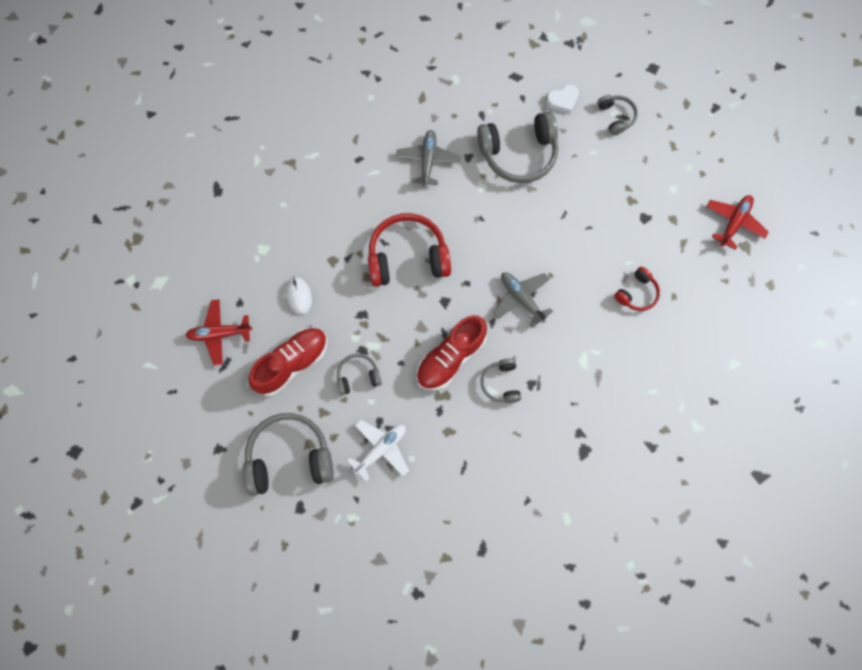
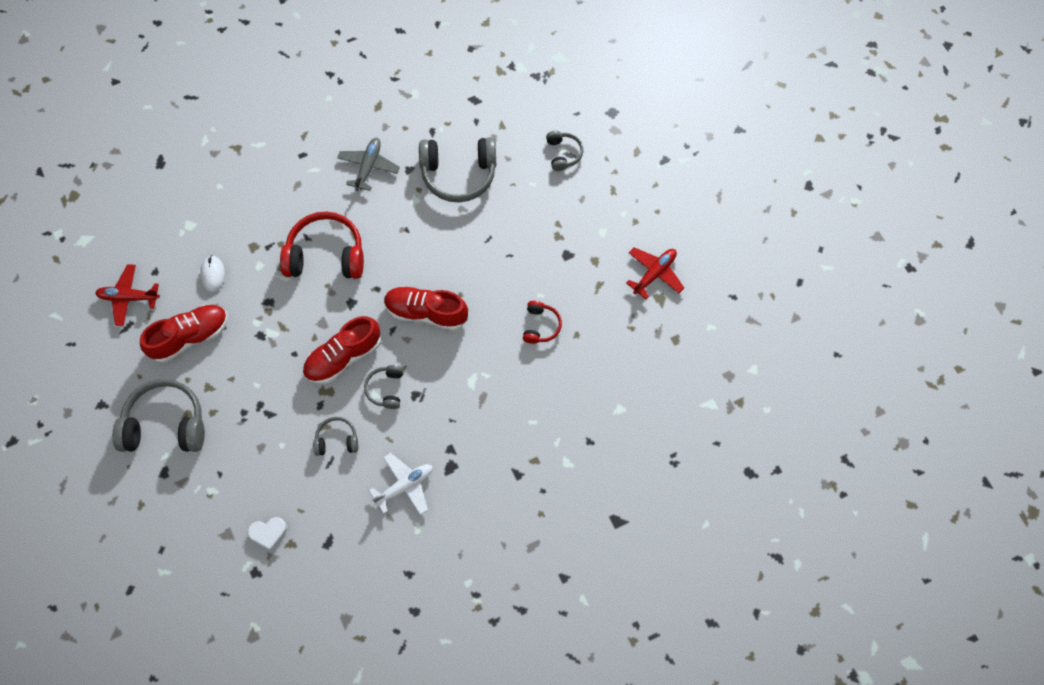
camera: 10 degrees right, 5 degrees down
grey headphones [337,353,382,395] -> grey headphones moved to [313,417,358,456]
white plane [347,420,409,482] -> white plane moved to [369,453,433,515]
grey plane [493,272,553,328] -> red shoe [384,286,468,331]
white heart [546,84,579,114] -> white heart moved to [248,517,287,551]
red headphones [614,267,660,311] -> red headphones turned 45 degrees counterclockwise [523,301,562,344]

